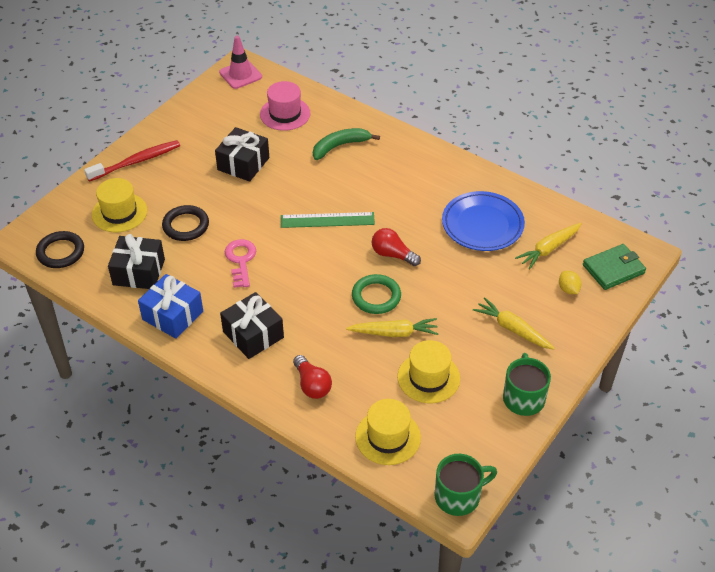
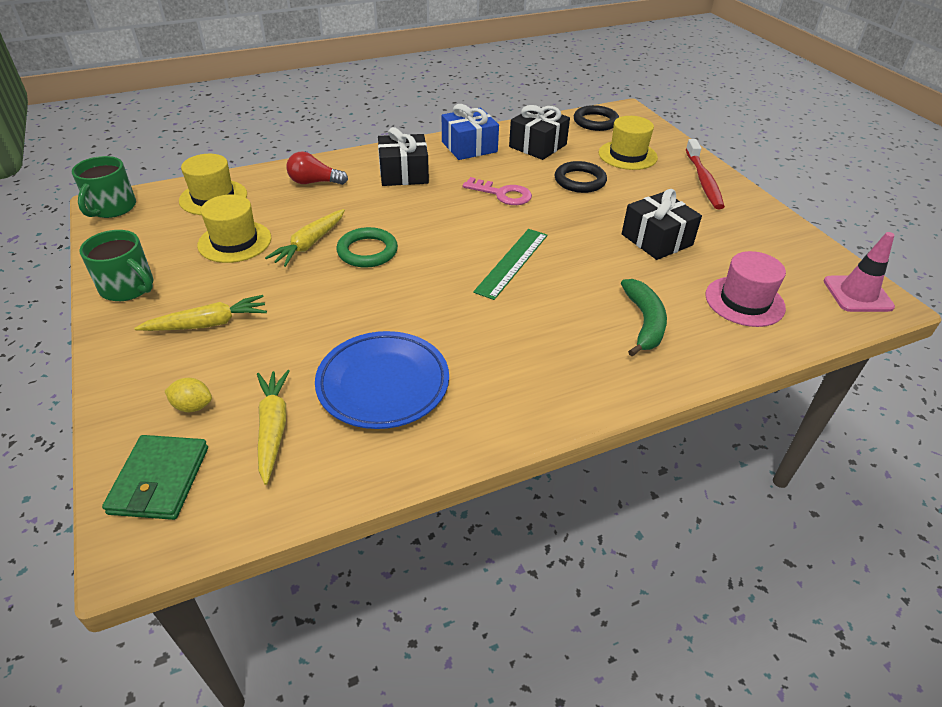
camera: 120 degrees right, 5 degrees down
red light bulb [372,228,421,266] -> none

